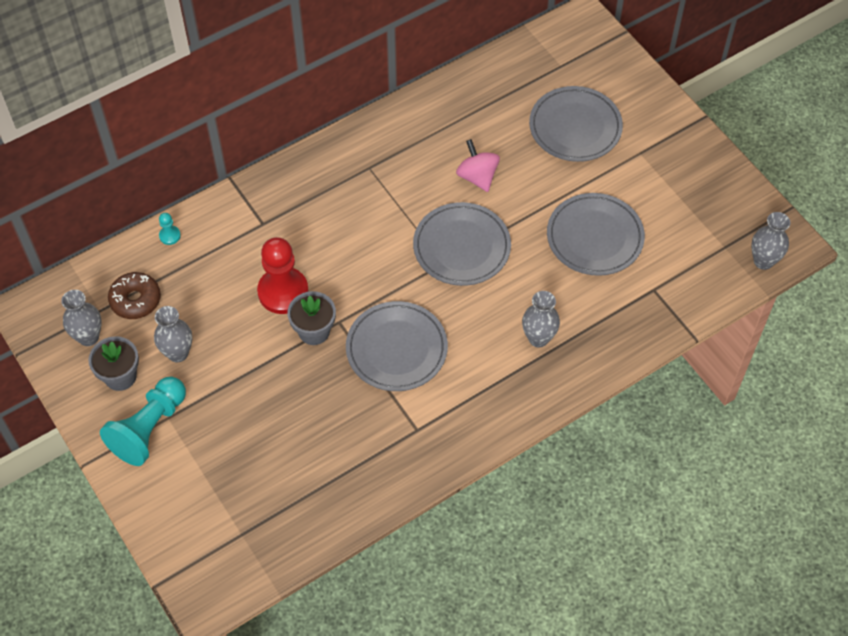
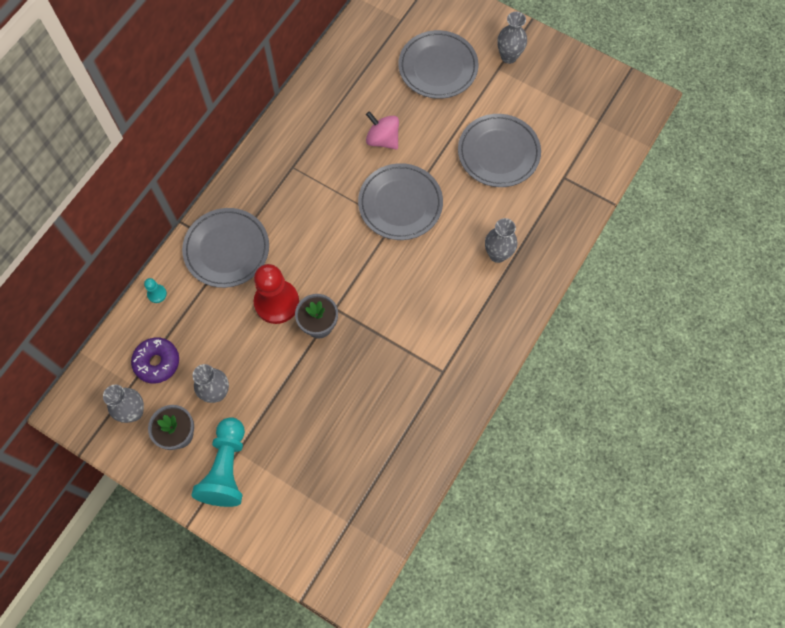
camera: 25 degrees left, 10 degrees up
brown donut [108,272,161,319] -> purple donut [131,337,179,384]
grey plate [346,301,448,391] -> grey plate moved to [182,208,269,288]
grey vase [751,212,790,270] -> grey vase moved to [497,11,527,64]

